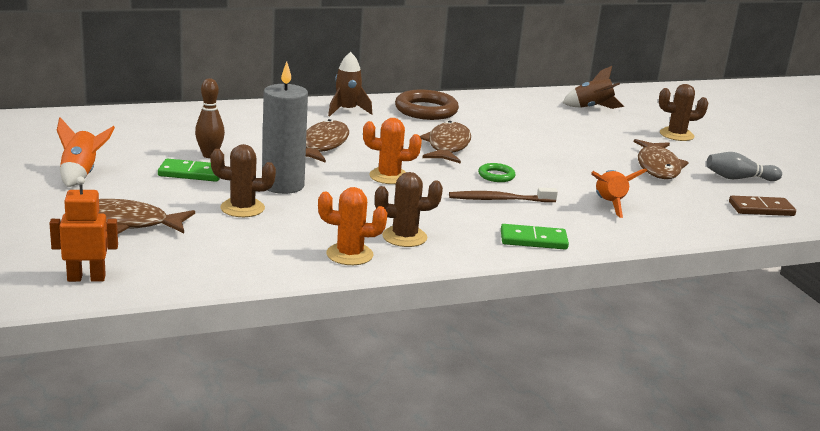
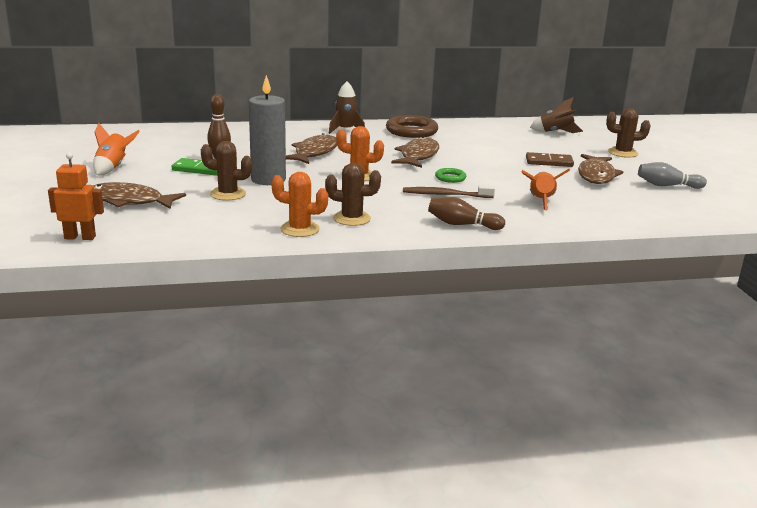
camera: 10 degrees right, 0 degrees up
green domino [501,224,569,250] -> brown bowling pin [428,197,505,230]
brown domino [729,196,796,216] -> brown domino moved to [526,152,574,167]

